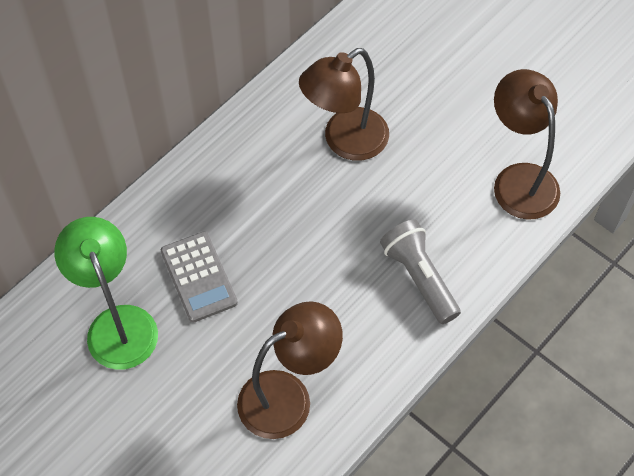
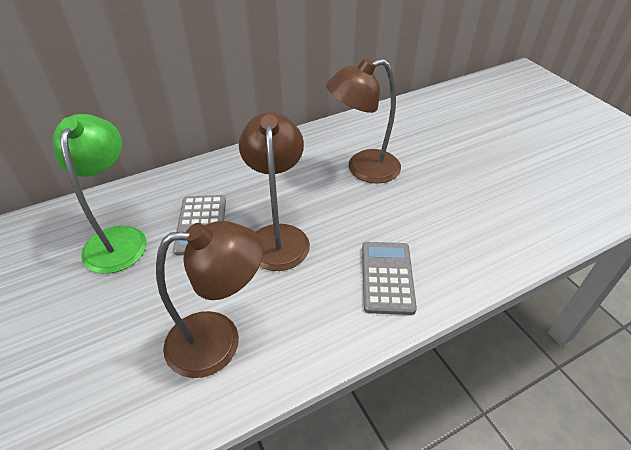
camera: 20 degrees right, 15 degrees down
grey flashlight [380,220,461,324] -> grey calculator [362,242,417,315]
brown lamp [494,69,560,219] -> brown lamp moved to [239,112,310,271]

